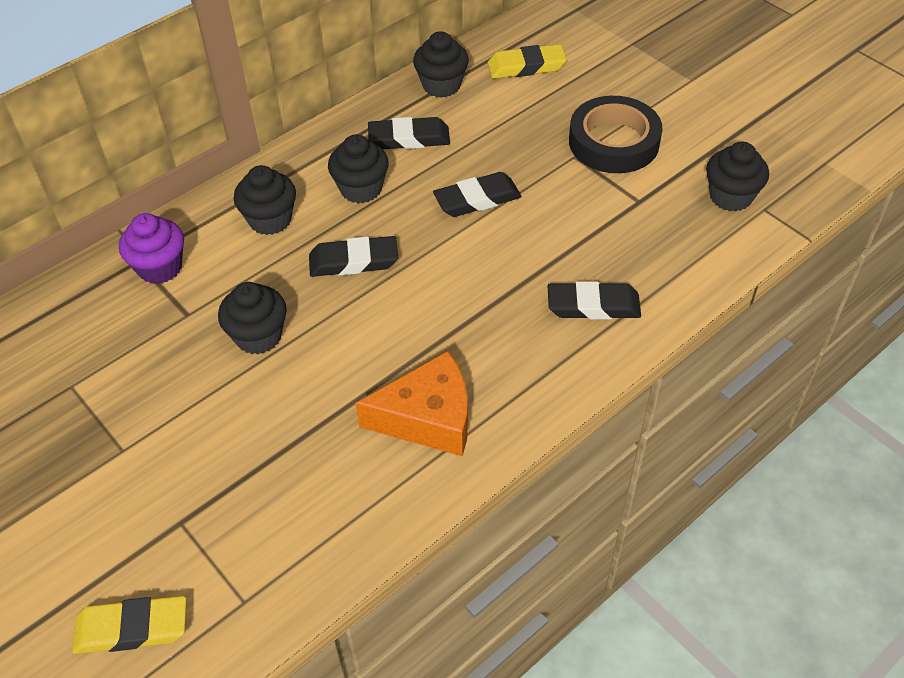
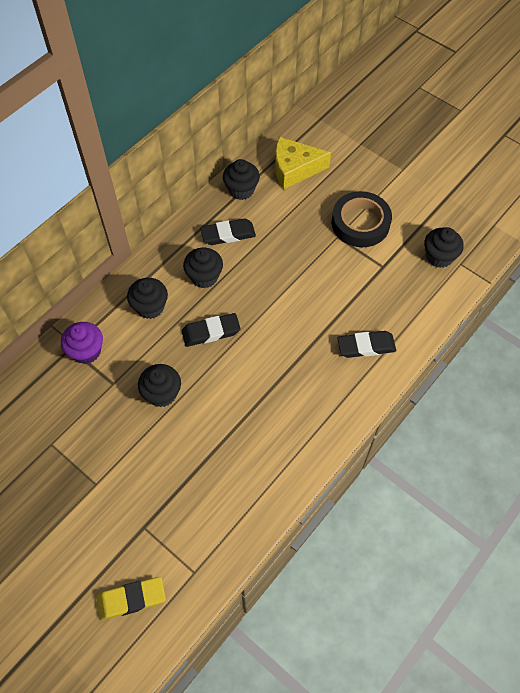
camera: 10 degrees left, 10 degrees up
orange cheese [355,351,468,456] -> none
black eraser [433,172,522,217] -> none
yellow eraser [487,44,567,79] -> yellow cheese [275,137,331,190]

